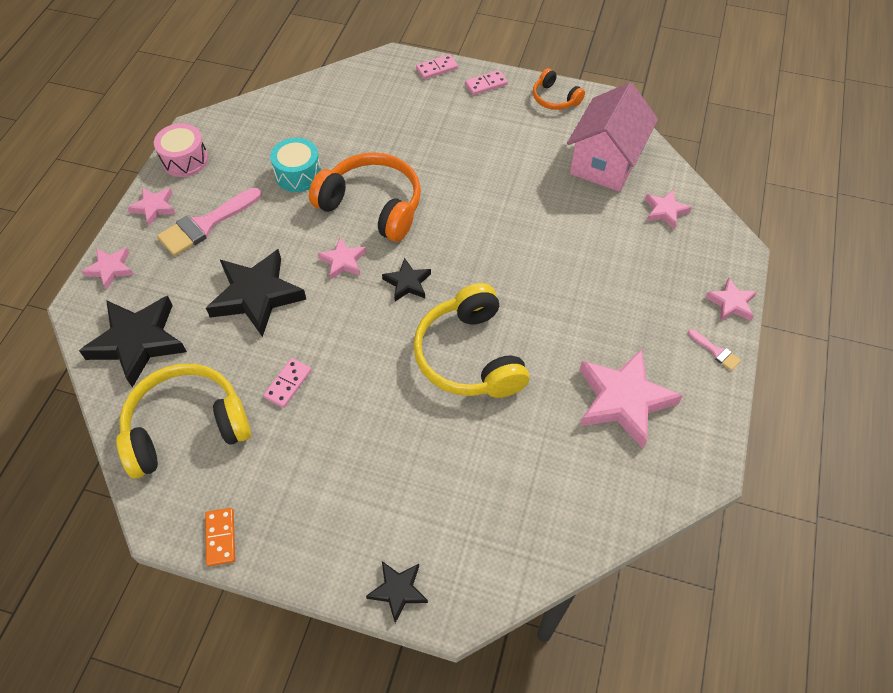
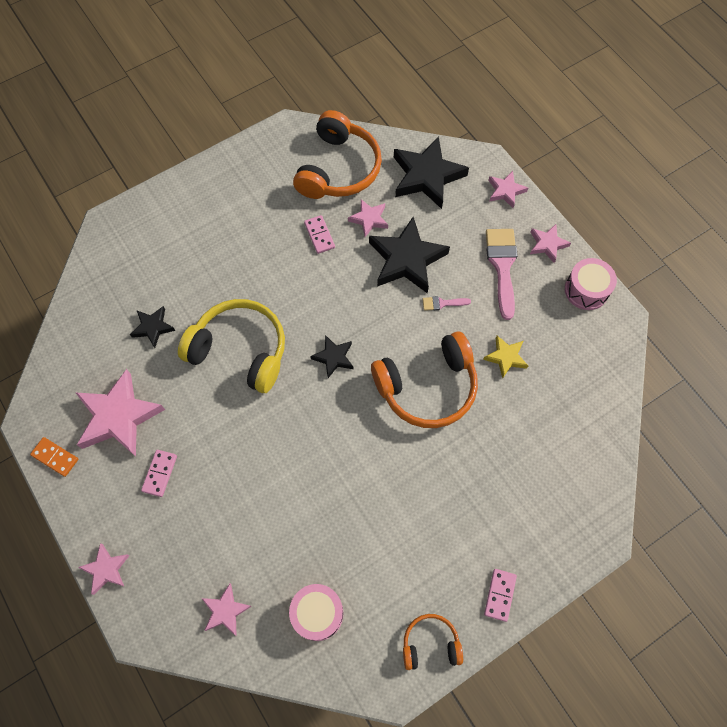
camera: 130 degrees right, 10 degrees up
yellow headphones [116,364,251,479] -> orange headphones [293,110,382,199]
orange domino [205,508,235,566] -> orange domino moved to [30,437,78,477]
turquoise drum [270,138,321,192] -> yellow star [483,336,528,379]
pink star [317,238,366,280] -> pink star moved to [348,199,388,237]
black star [366,561,428,623] -> black star moved to [130,306,175,348]
pink domino [416,54,458,79] -> pink domino moved to [141,450,177,497]
pink house [567,82,658,192] -> pink drum [289,584,343,641]
pink brush [688,329,741,371] -> pink brush moved to [423,296,471,311]

